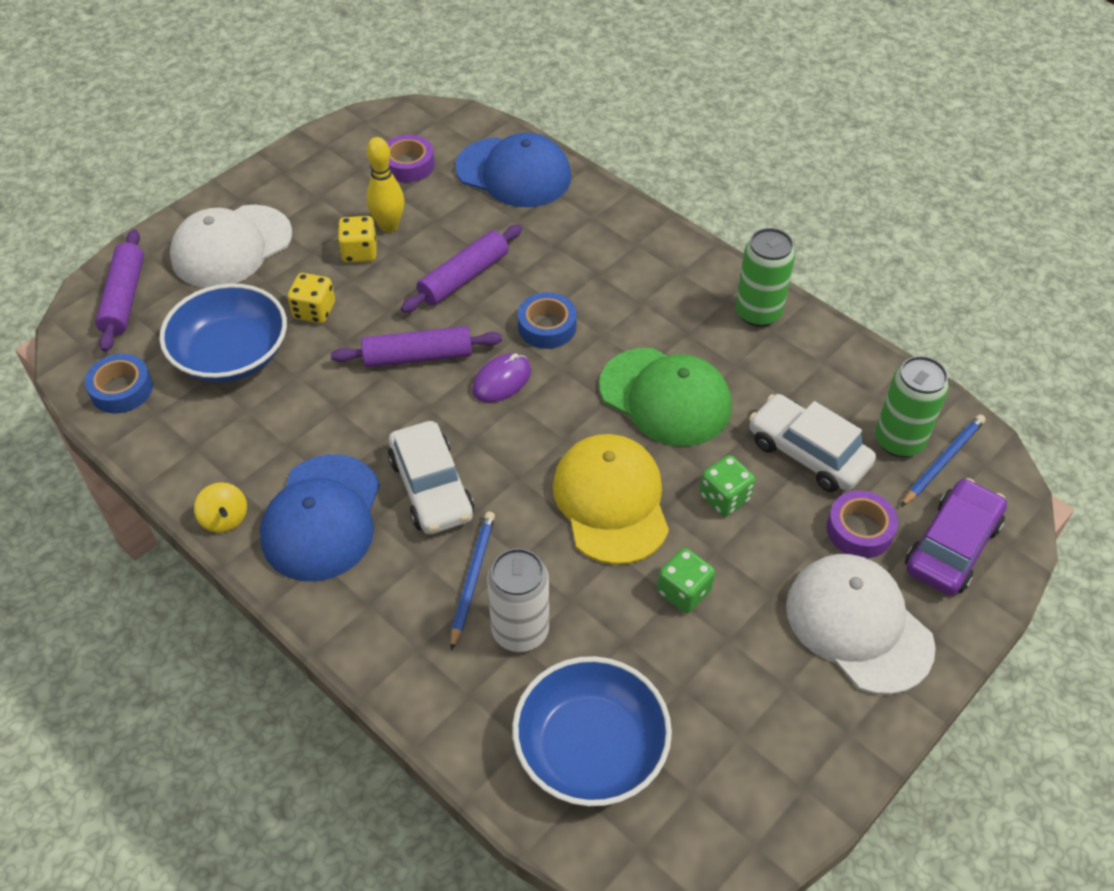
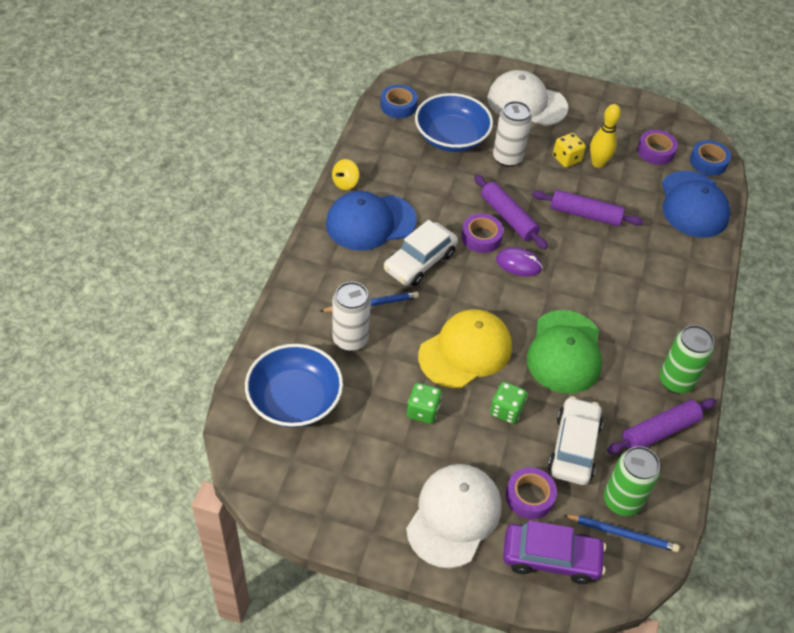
camera: 60 degrees right, 0 degrees up
purple rolling pin [95,229,144,352] -> purple rolling pin moved to [607,398,716,454]
yellow dice [287,273,335,323] -> white can [493,101,532,167]
blue tape [518,292,577,349] -> blue tape moved to [690,140,731,176]
none -> purple tape [461,214,503,253]

